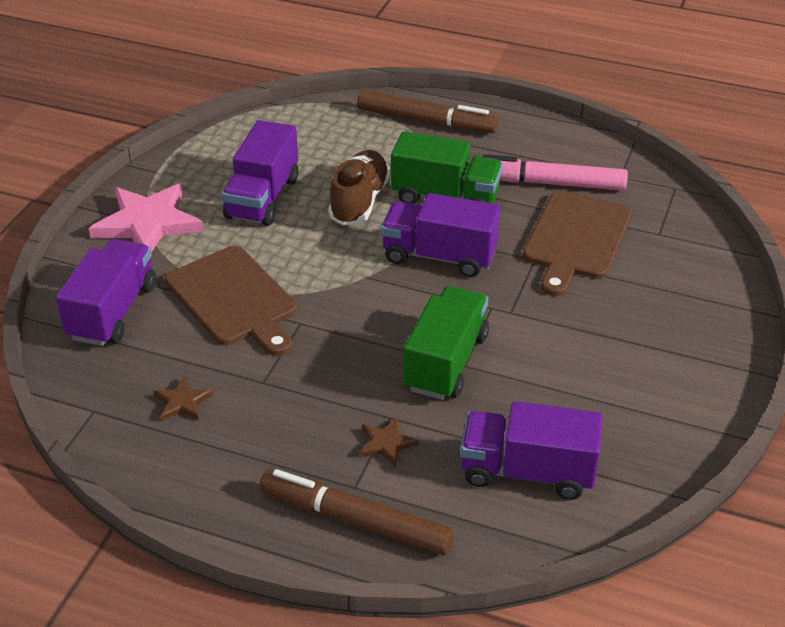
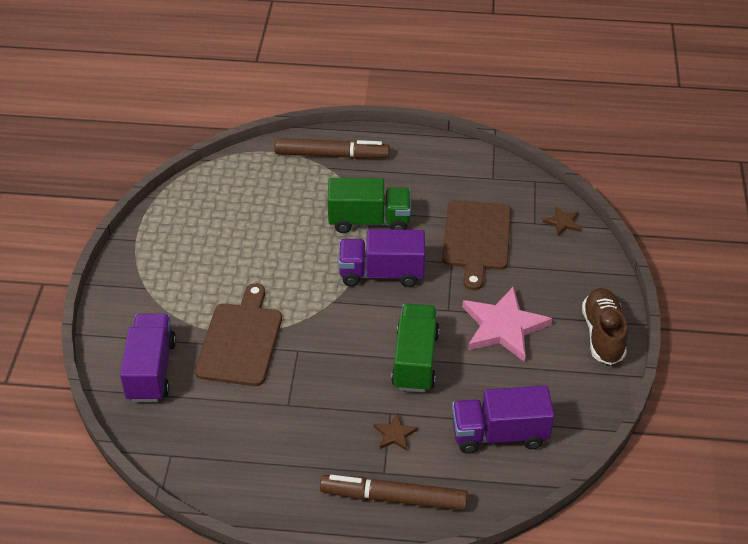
camera: 15 degrees left, 5 degrees up
pink star [89,183,204,252] -> pink star moved to [462,286,552,362]
brown star [154,376,213,421] -> brown star moved to [543,207,581,236]
brown cutting board [165,246,297,356] -> brown cutting board turned 120 degrees counterclockwise [195,283,282,386]
purple truck [222,120,299,226] -> none
brown shoe [328,150,390,226] -> brown shoe moved to [582,288,628,365]
pink marker [483,154,628,190] -> none

